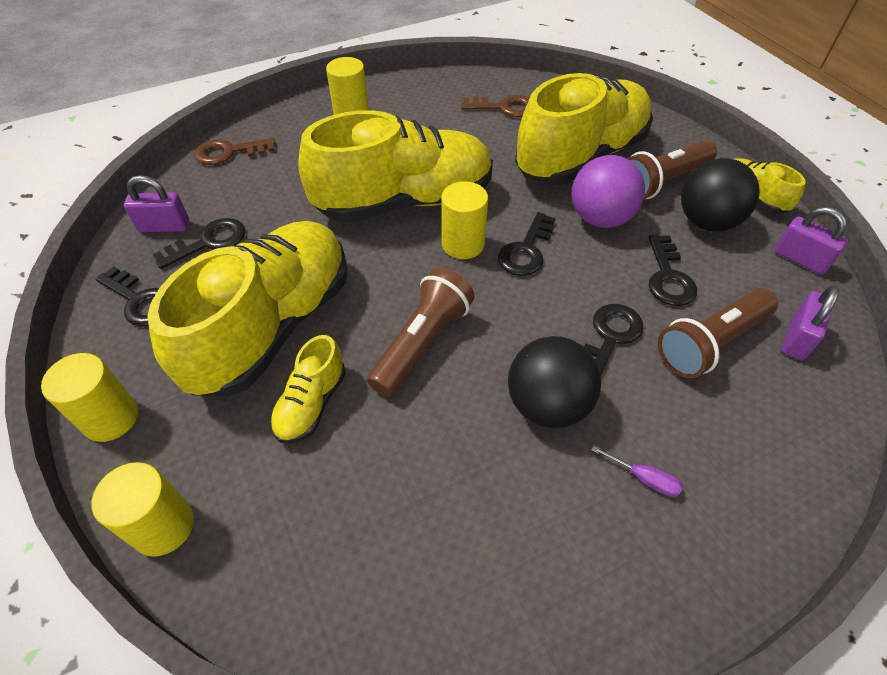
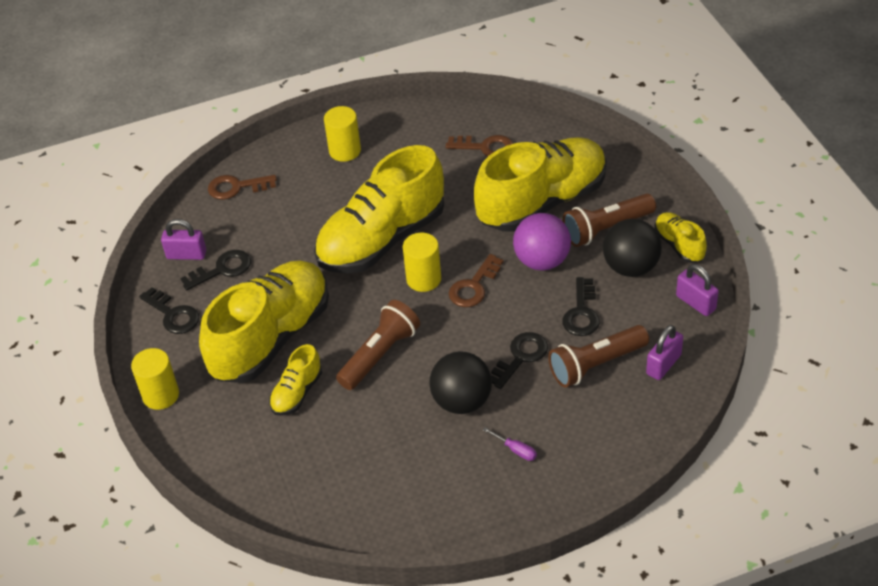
camera: 10 degrees right, 5 degrees down
yellow cylinder [92,462,194,557] -> none
yellow shoe [298,110,493,223] -> yellow shoe turned 150 degrees clockwise [314,145,444,273]
black key [498,212,556,276] -> brown key [449,254,503,307]

